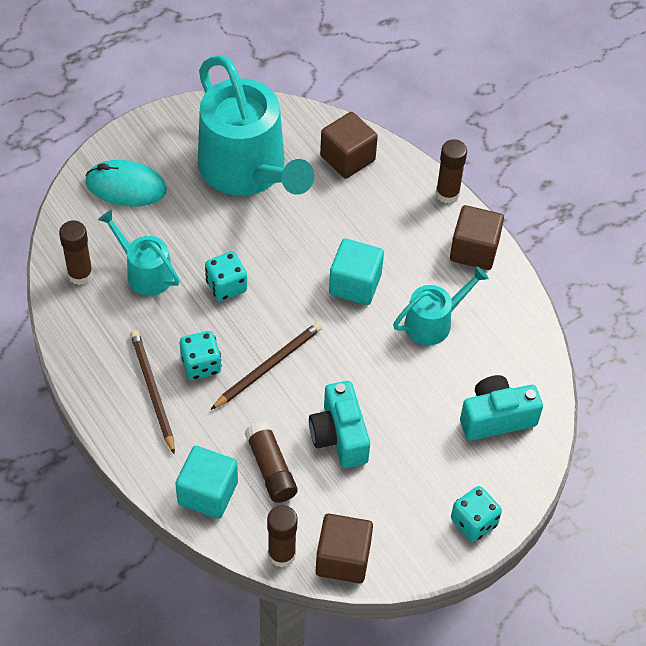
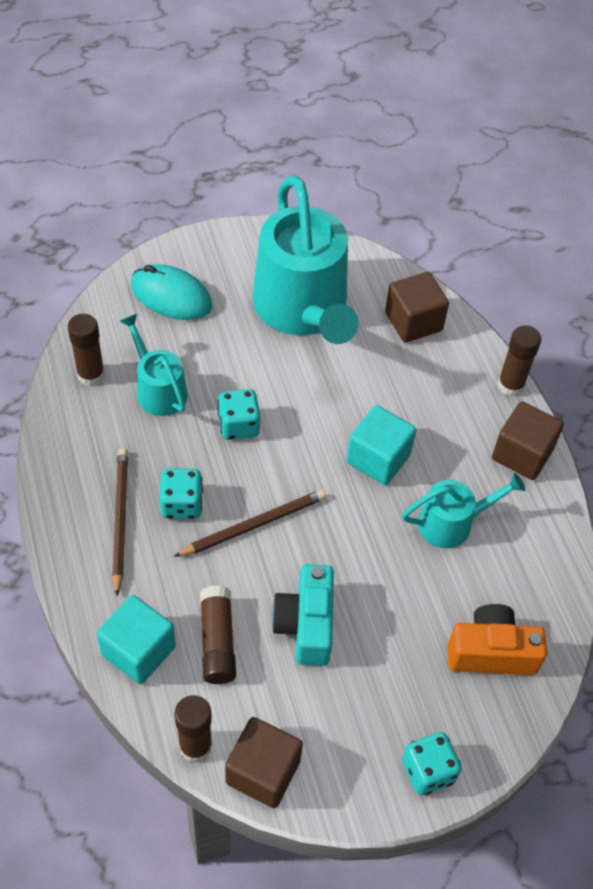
camera: 15 degrees right, 0 degrees up
turquoise camera [460,375,543,441] -> orange camera [448,604,547,675]

